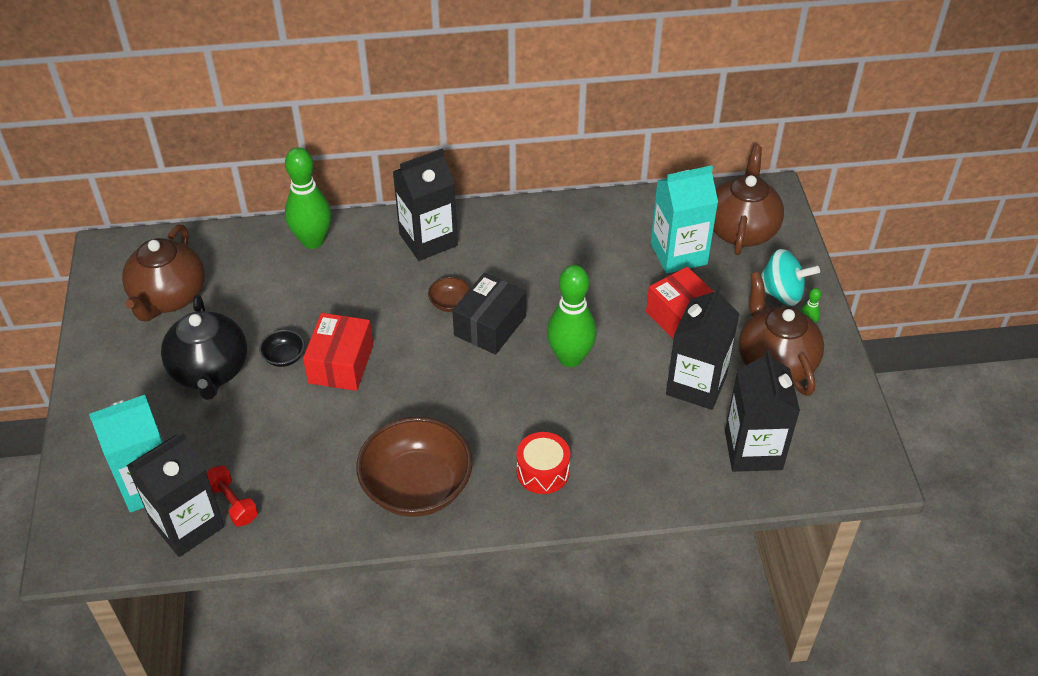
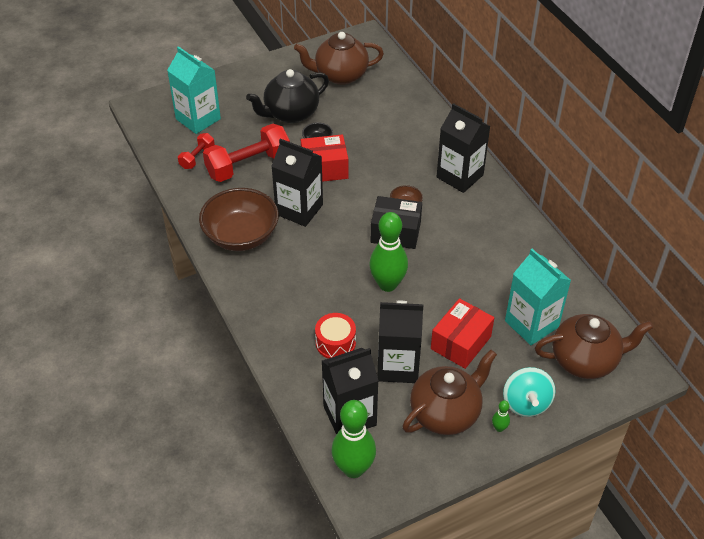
camera: 70 degrees right, 0 degrees up
black carton [126,432,225,557] -> black carton moved to [272,139,323,227]
green bowling pin [285,147,331,249] -> green bowling pin moved to [331,400,376,478]
red drum [516,432,570,494] -> red drum moved to [315,313,356,359]
none -> red dumbbell [203,124,290,182]

